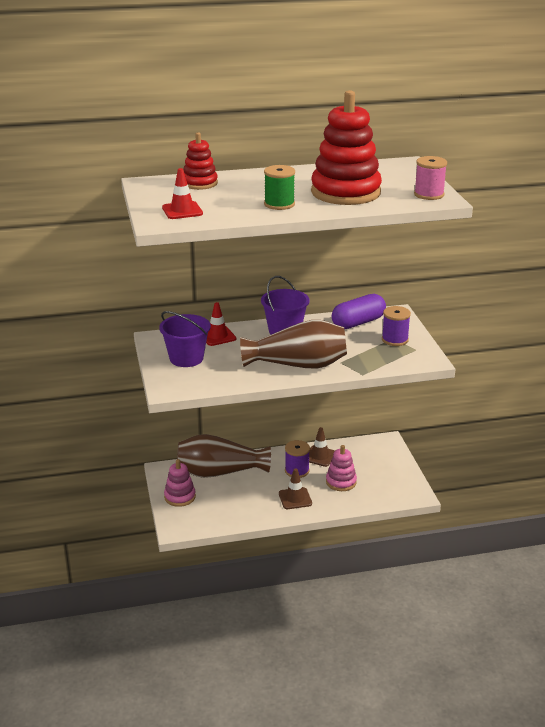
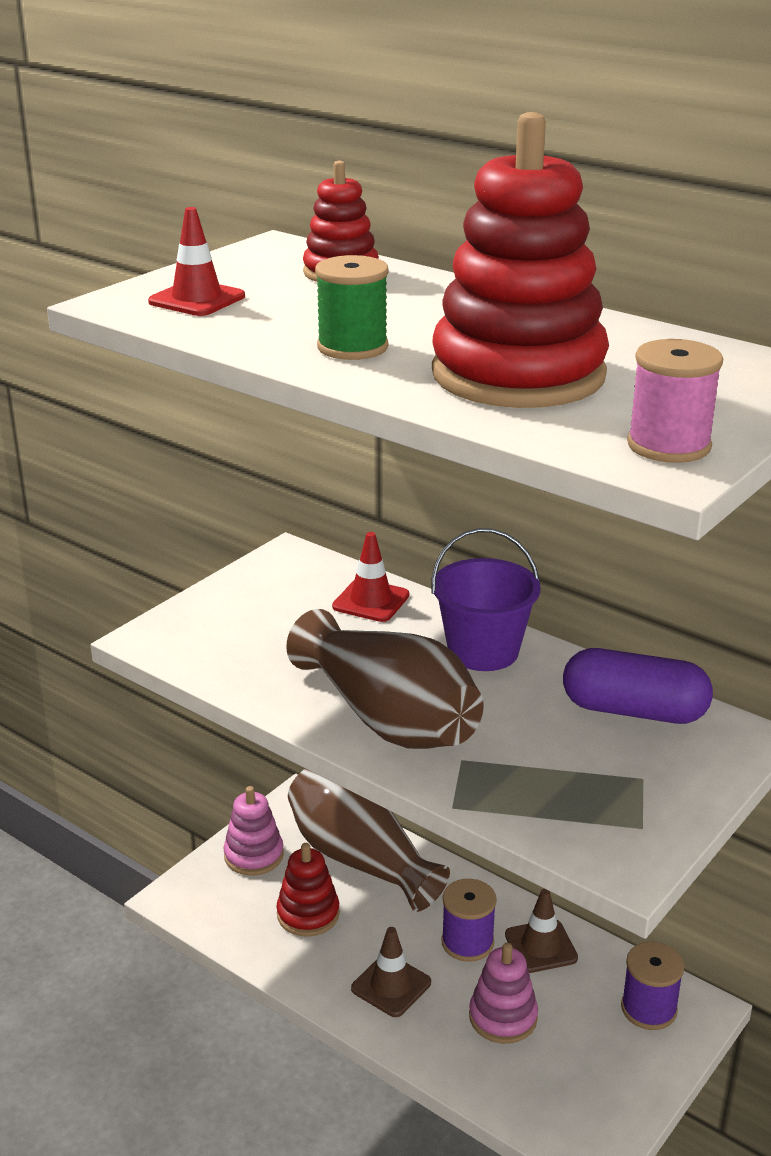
camera: 50 degrees right, 0 degrees up
purple bucket [159,311,211,367] -> none
purple spool [382,306,411,346] -> purple spool moved to [621,942,684,1030]
none -> red stacking toy [277,843,340,937]

